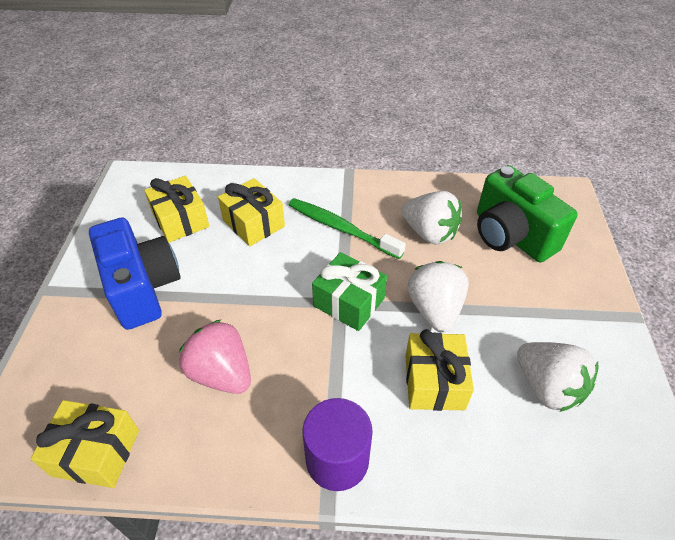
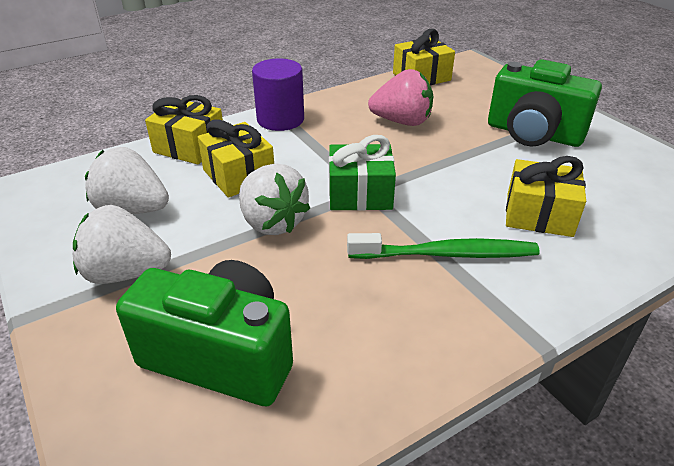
camera: 145 degrees right, 10 degrees down
blue camera [89,217,181,330] -> green camera [488,59,602,147]
yellow gift [144,176,209,242] -> yellow gift moved to [145,95,223,165]
white strawberry [401,191,462,245] -> white strawberry moved to [73,205,171,284]

